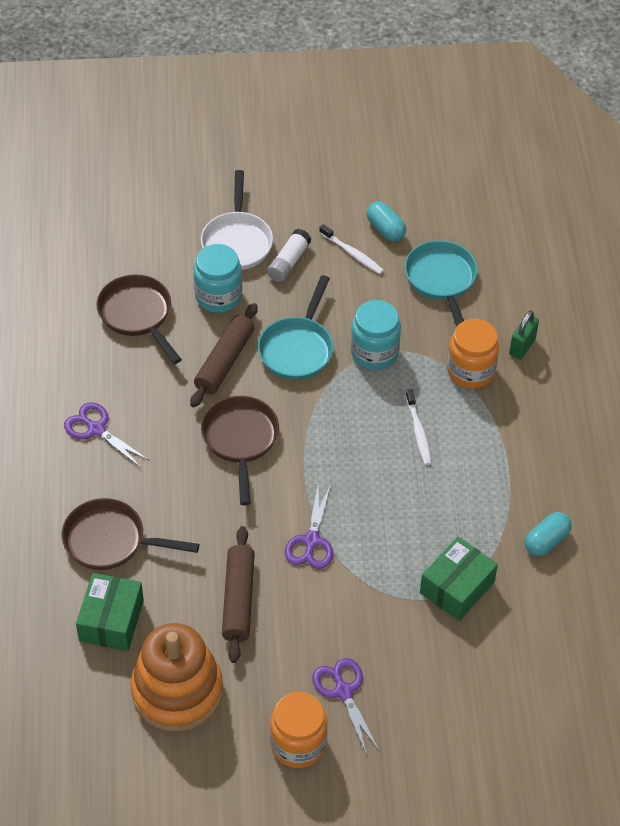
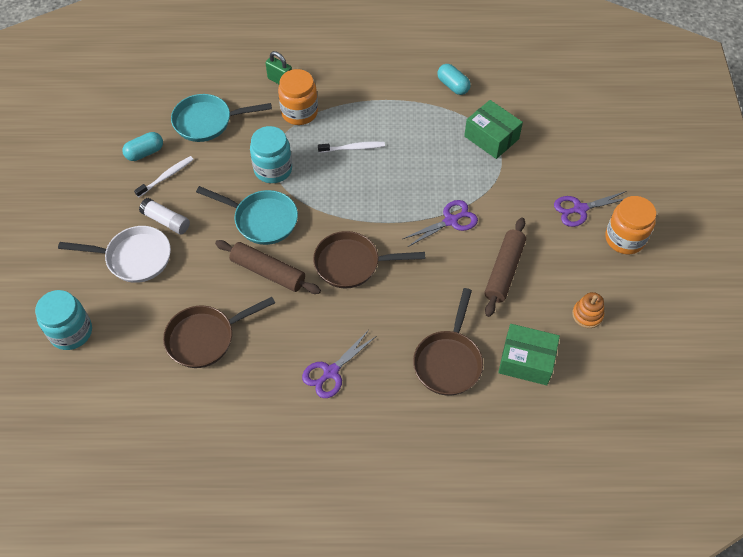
camera: 85 degrees left, 5 degrees up
orange stacking toy [130,623,223,732] -> orange stacking toy [572,292,604,328], size x0.43
turquoise jar [194,244,242,313] -> turquoise jar moved to [35,290,92,350]
brown rolling pin [222,526,255,663] -> brown rolling pin turned 75 degrees counterclockwise [485,218,526,317]
purple scissors [285,484,333,569] -> purple scissors turned 45 degrees counterclockwise [403,200,478,247]

